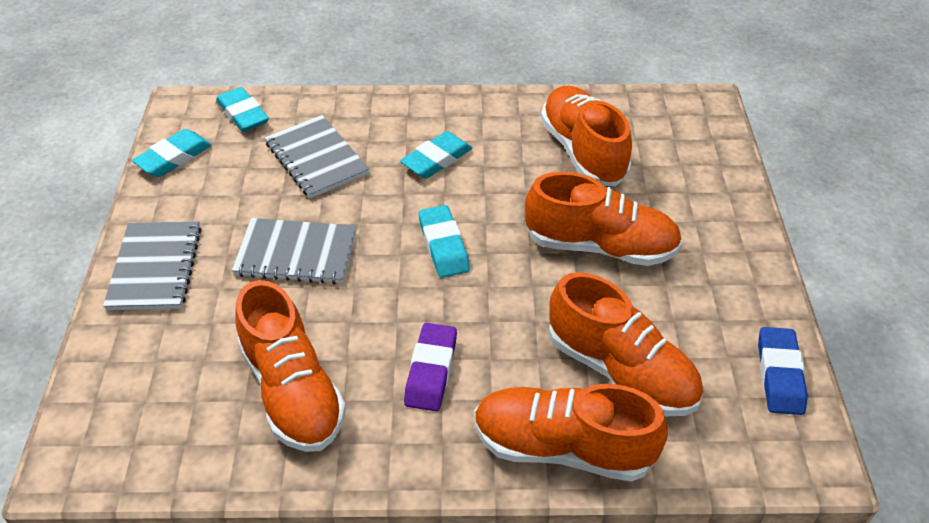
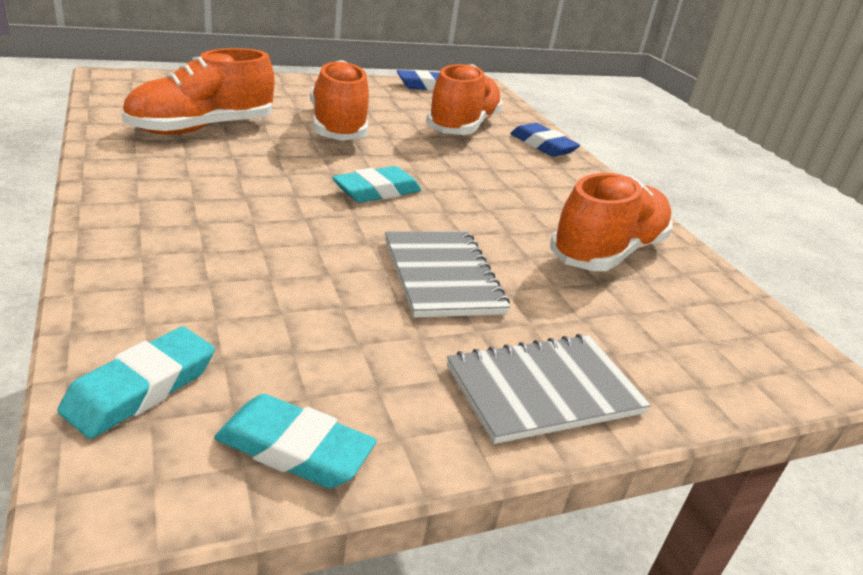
camera: 115 degrees left, 15 degrees down
grey notebook [265,115,369,198] -> none
turquoise eraser [400,131,472,179] -> none
purple eraser [404,323,457,411] -> none
orange shoe [474,384,668,481] -> blue eraser [510,123,580,157]

